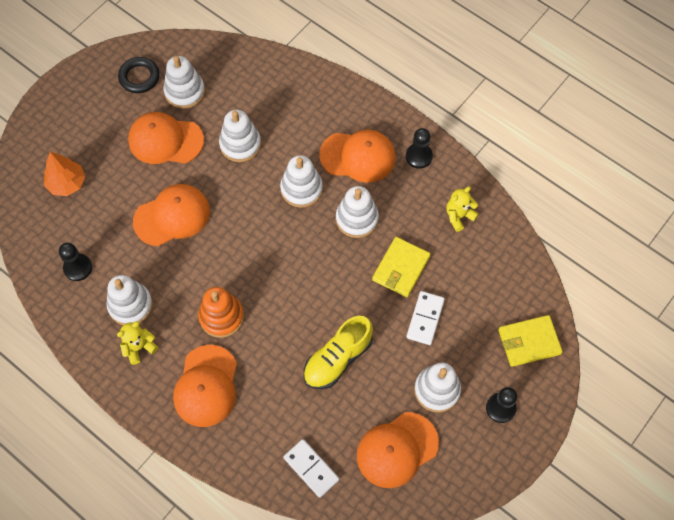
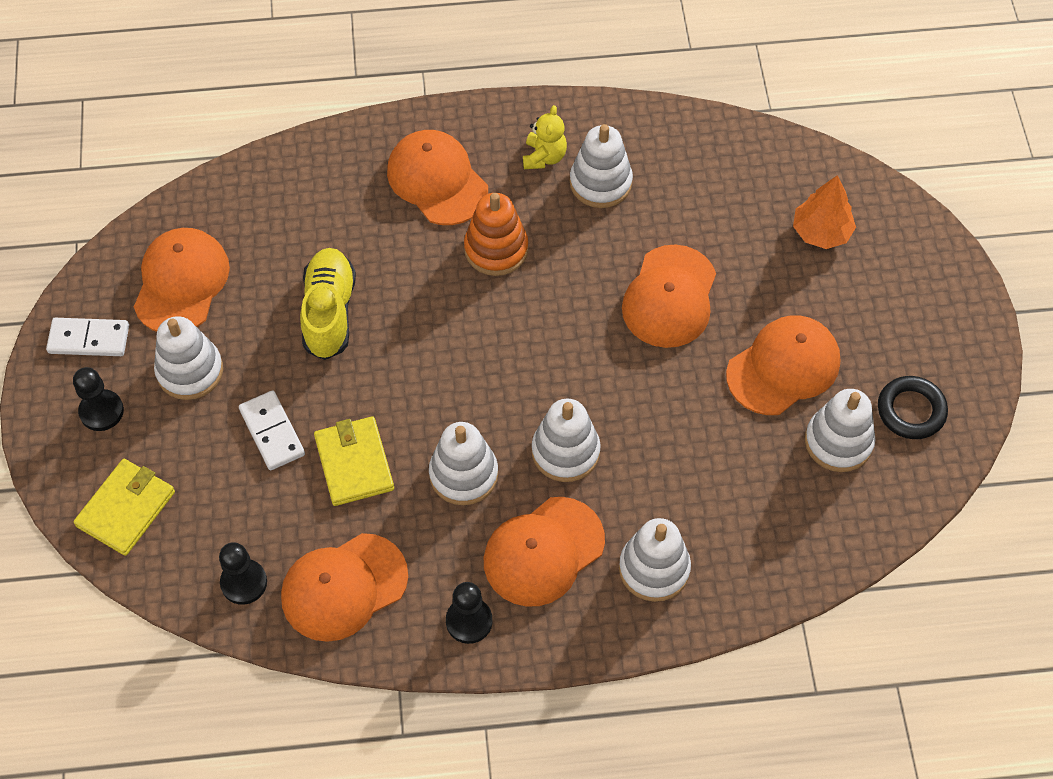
camera: 135 degrees right, 5 degrees down
black pawn [59,243,92,281] -> black pawn moved to [219,542,267,605]
white stacking toy [219,110,261,162] -> white stacking toy moved to [619,518,691,602]
white domino [283,439,339,498] -> white domino moved to [46,318,129,356]
yellow teddy bear [446,187,479,232] -> orange cap [281,533,408,642]

